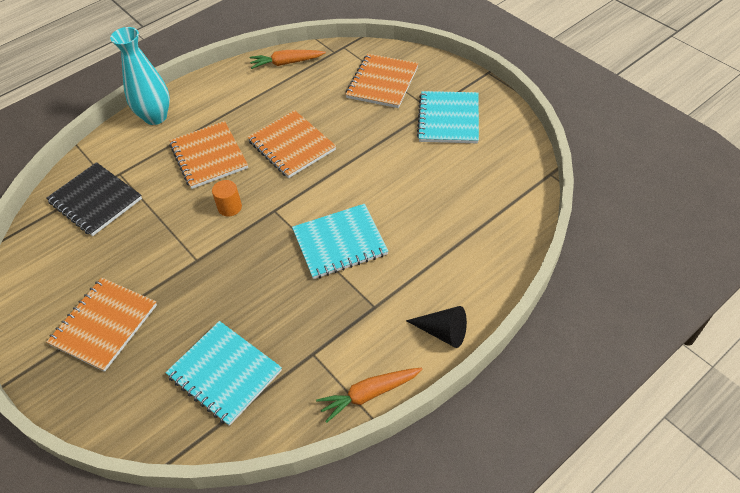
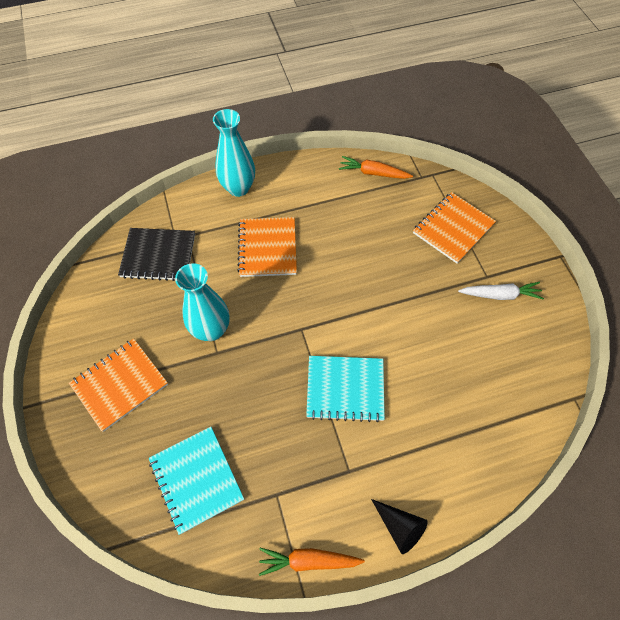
camera: 20 degrees right, 10 degrees up
black notebook [47,162,142,236] -> black notebook turned 60 degrees counterclockwise [118,228,195,281]
orange cylinder [212,180,242,217] -> none
orange notebook [247,110,336,178] -> none
turquoise notebook [417,91,479,143] -> white carrot [458,282,544,300]
none -> turquoise vase [175,263,230,341]

